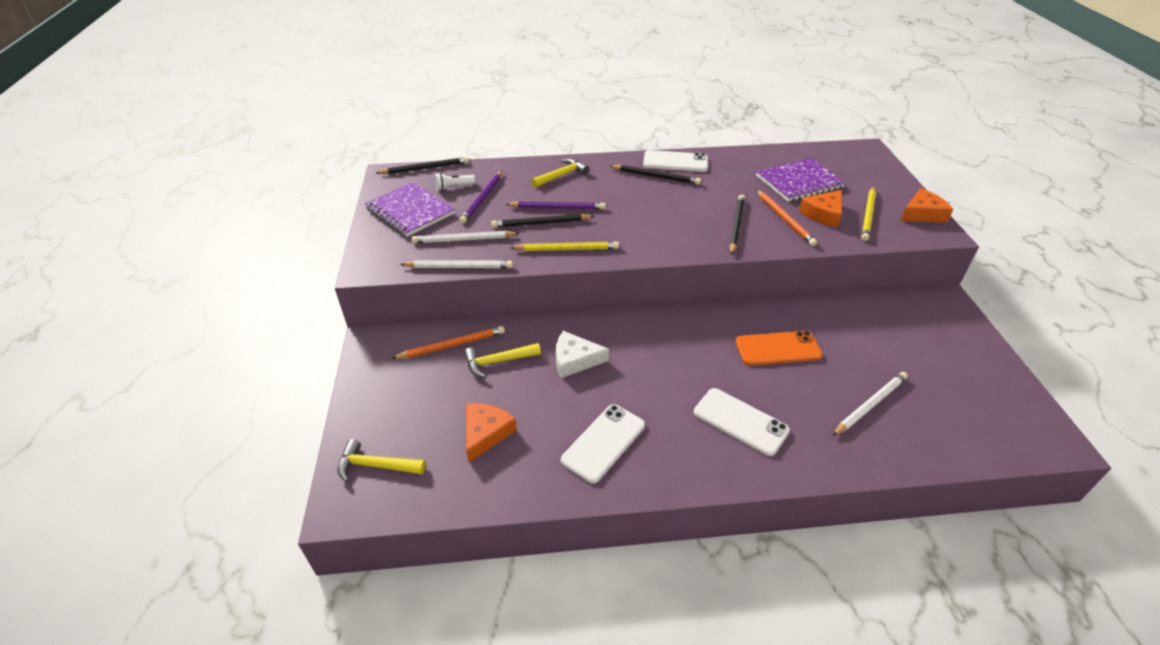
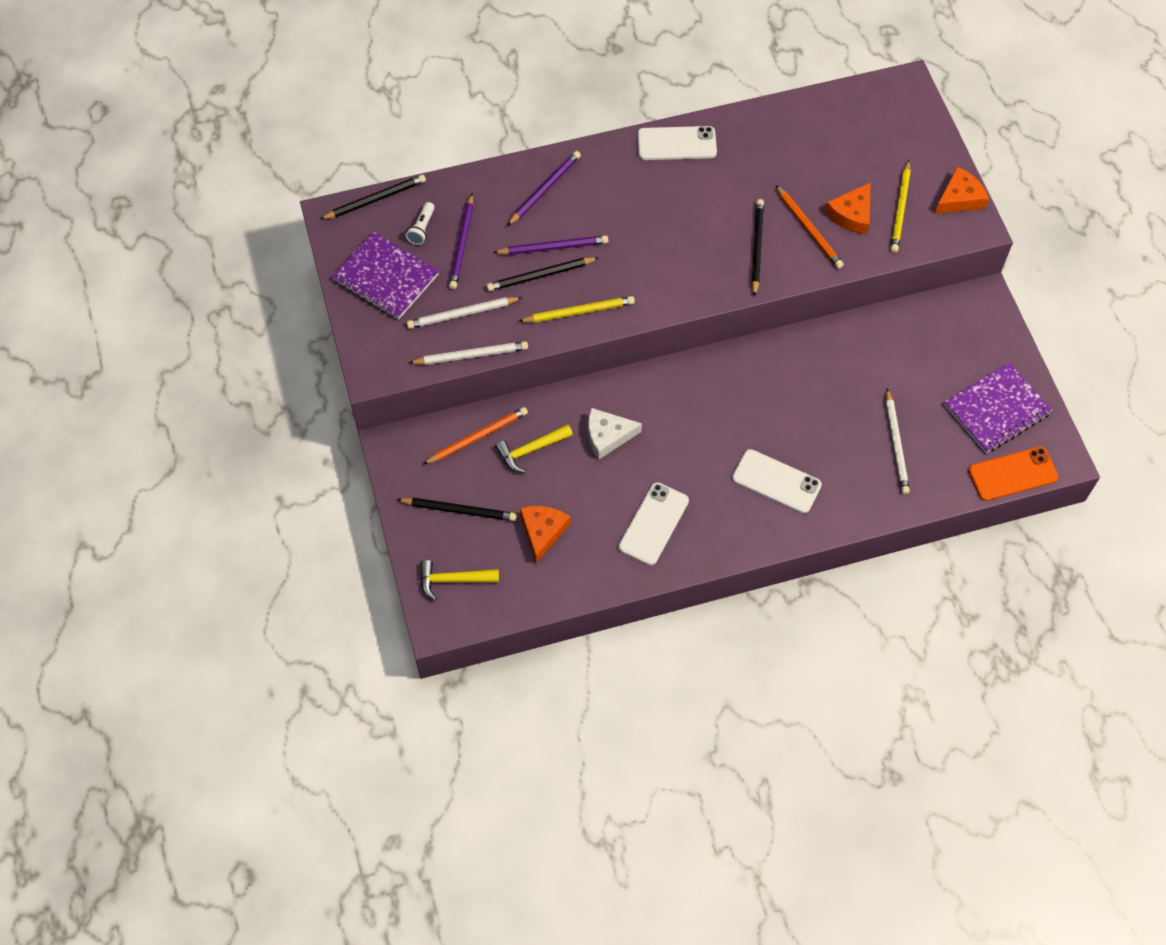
camera: 10 degrees left, 20 degrees up
white flashlight [435,173,475,191] -> white flashlight turned 45 degrees counterclockwise [406,202,435,245]
yellow hammer [531,158,589,188] -> purple pencil [507,151,581,226]
black pencil [610,165,701,185] -> black pencil moved to [397,498,517,521]
orange phone [735,331,823,366] -> orange phone moved to [968,447,1059,501]
purple notebook [756,158,846,202] -> purple notebook moved to [944,362,1053,453]
white pencil [832,372,908,436] -> white pencil turned 135 degrees clockwise [886,388,910,494]

